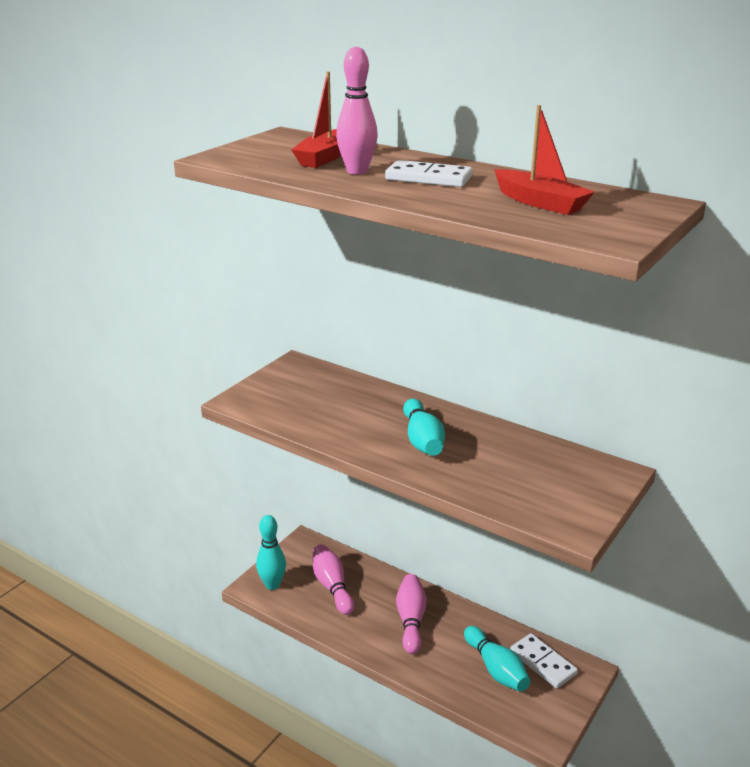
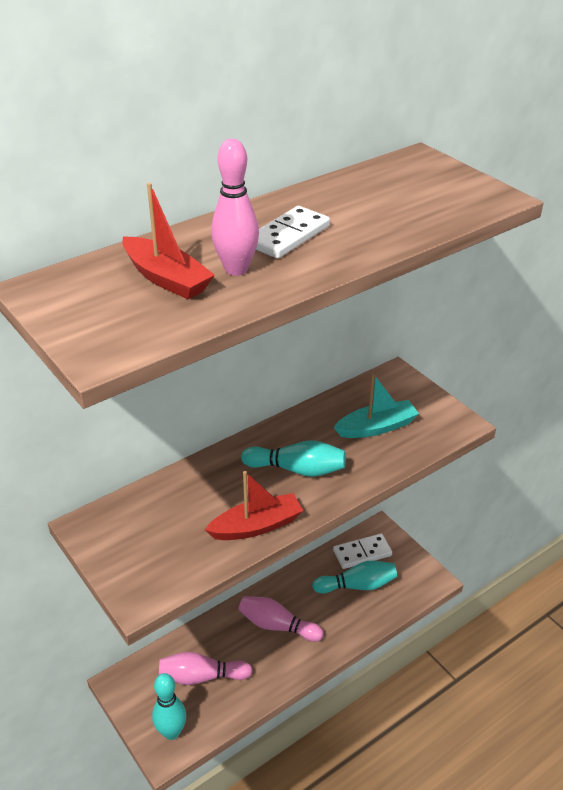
camera: 70 degrees left, 10 degrees up
red boat [494,105,595,215] -> red boat moved to [205,471,303,540]
none -> turquoise boat [334,373,419,438]

